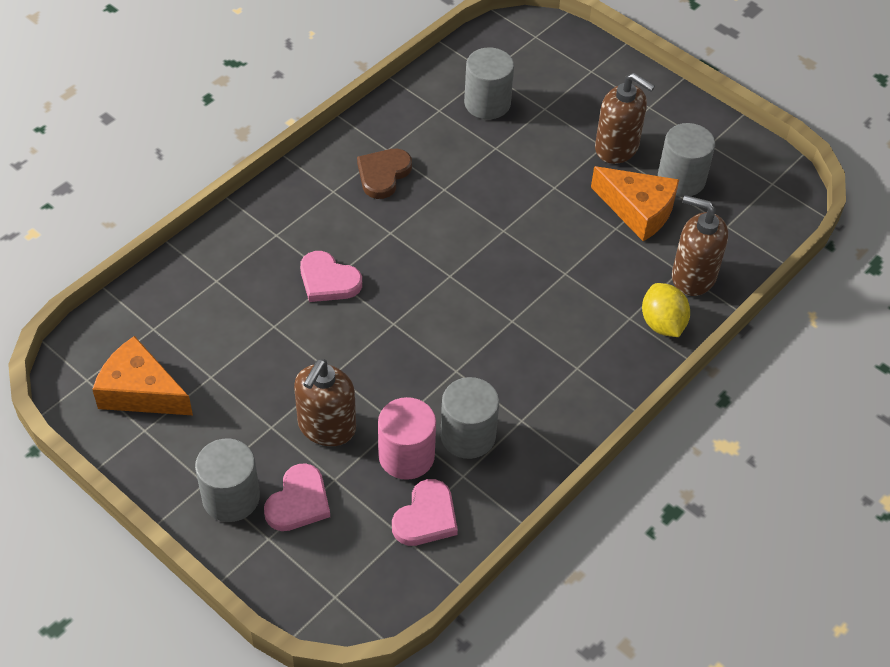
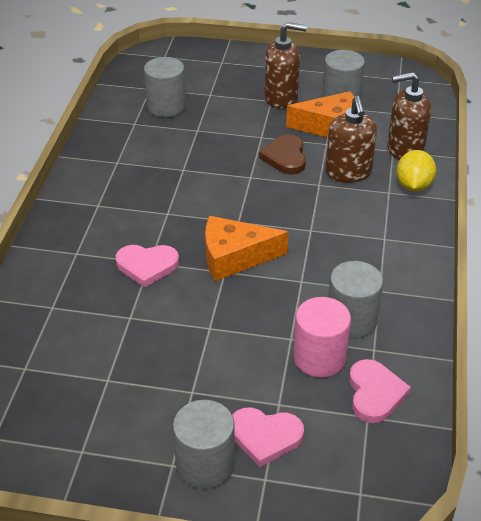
camera: 30 degrees left, 10 degrees down
orange cheese [92,336,193,415] -> orange cheese moved to [205,216,288,281]
pink heart [264,463,330,531] -> pink heart turned 105 degrees clockwise [232,407,304,467]
brown soap dispenser [294,359,356,446] -> brown soap dispenser moved to [326,96,377,183]
brown heart [357,149,412,199] -> brown heart moved to [259,134,306,175]
yellow lemon [642,283,690,337] -> yellow lemon turned 60 degrees clockwise [396,150,436,192]

